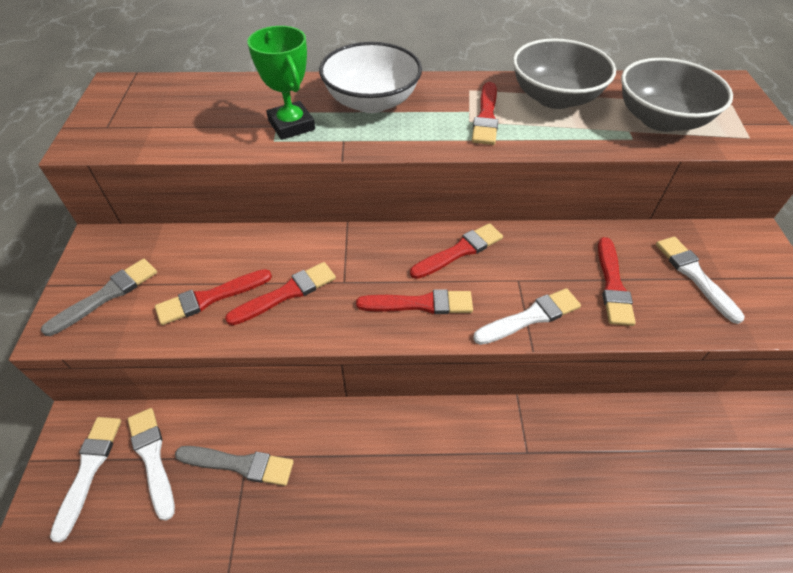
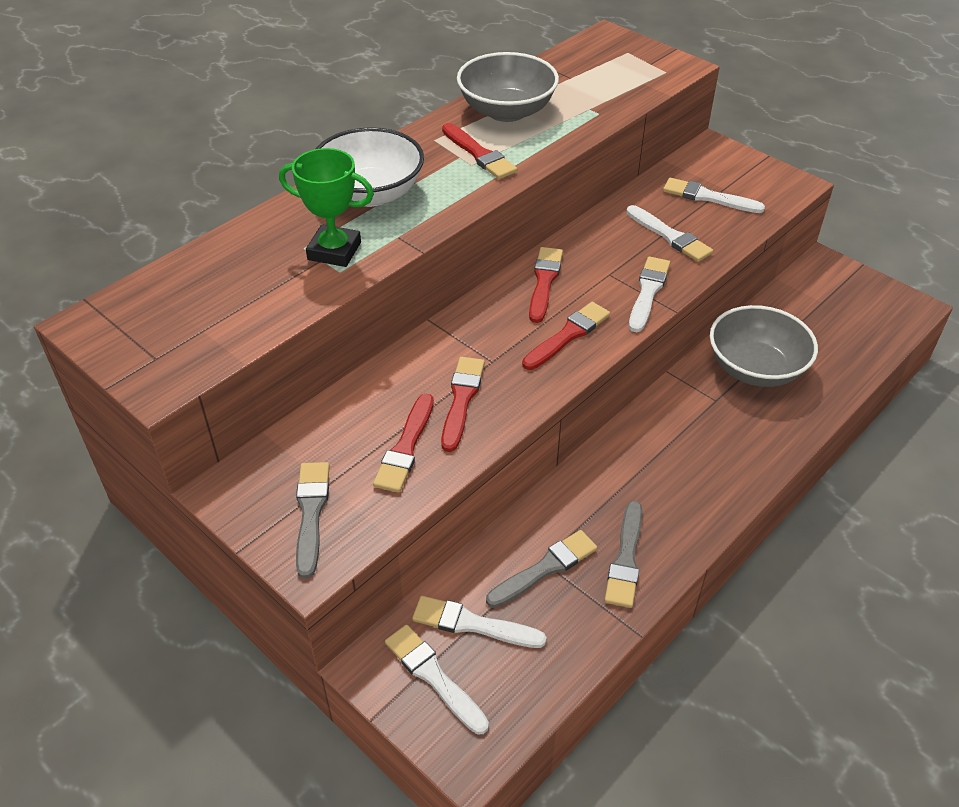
camera: 45 degrees left, 5 degrees down
red brush [598,237,636,326] -> white brush [626,205,713,262]
grey bowl [621,58,733,132] -> grey bowl moved to [710,305,818,387]
none -> grey brush [605,501,642,608]

